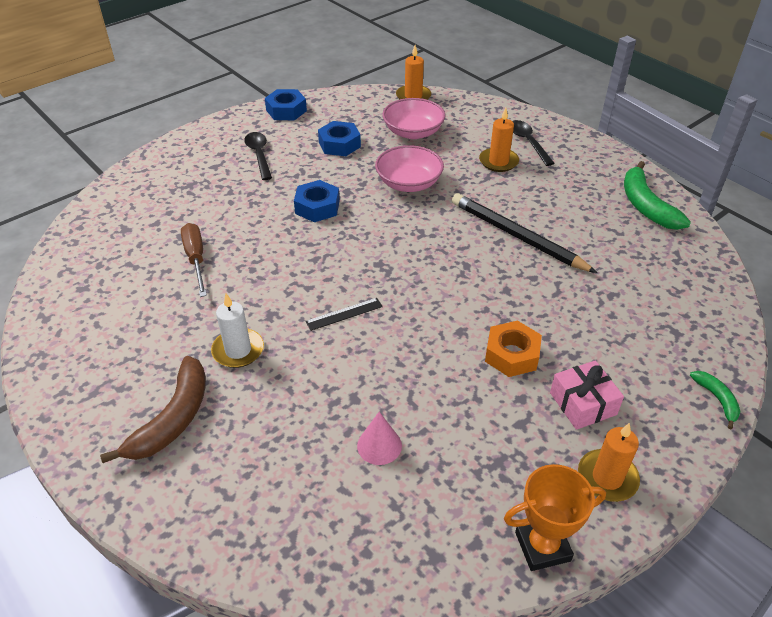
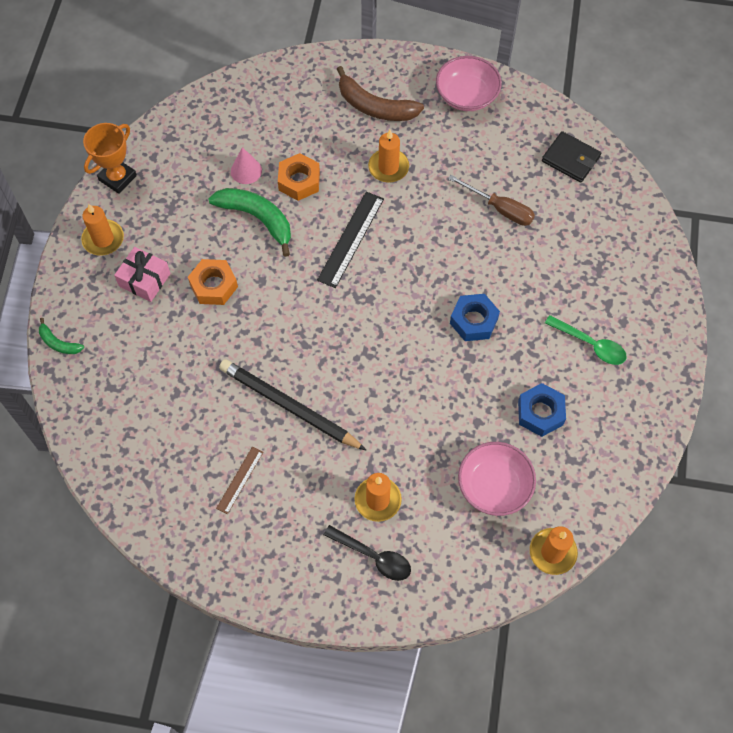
camera: 140 degrees right, 20 degrees up
brown banana [100,356,206,463] -> brown banana turned 45 degrees counterclockwise [337,66,424,121]
white candle [211,294,264,368] -> orange candle [368,130,409,182]
black spoon [244,132,272,180] -> green spoon [545,315,627,365]
blue nut [265,89,307,120] -> none
black ruler [305,298,383,331] -> black ruler [317,191,384,288], size x1.72
pink bowl [375,145,444,192] -> pink bowl moved to [436,56,502,111]
black pencil [452,193,597,273] -> black pencil turned 150 degrees counterclockwise [219,359,366,450]
green banana [624,161,691,230] -> green banana moved to [208,188,291,257]
none -> brown ruler [216,447,263,514]
none -> orange nut [278,153,320,201]
none -> black wallet [542,131,601,183]

